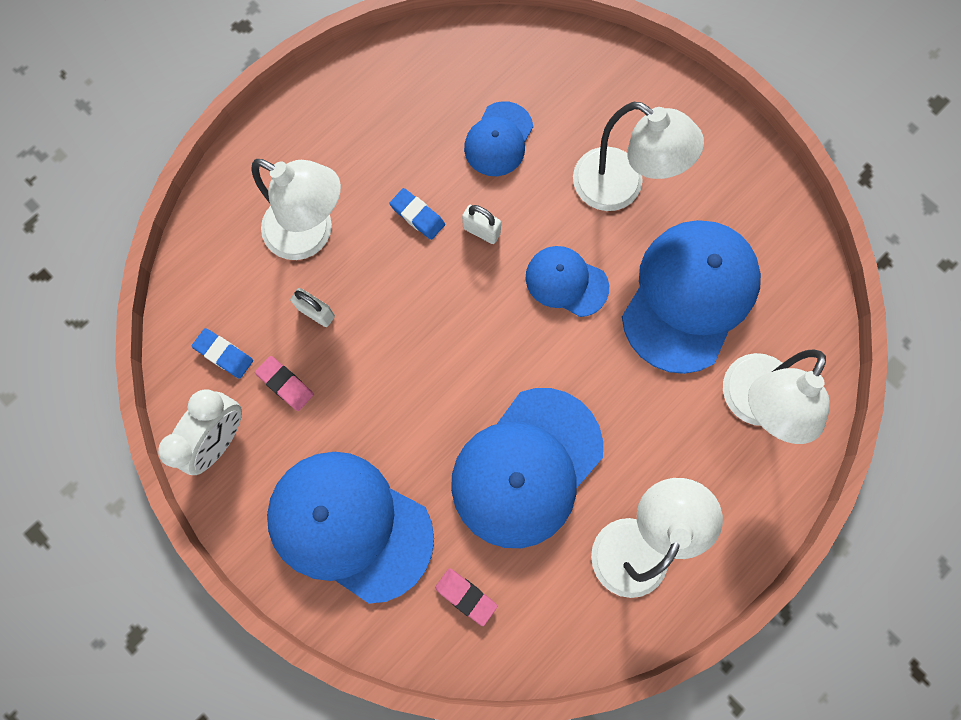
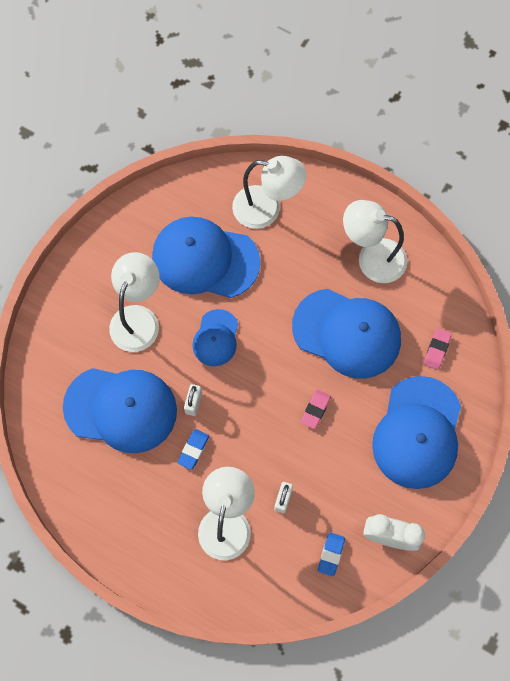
camera: 105 degrees left, 5 degrees down
pink eraser [255,356,314,411] -> pink eraser moved to [301,390,331,429]
blue cap [464,101,533,176] -> blue cap [63,368,177,453], size x1.87

